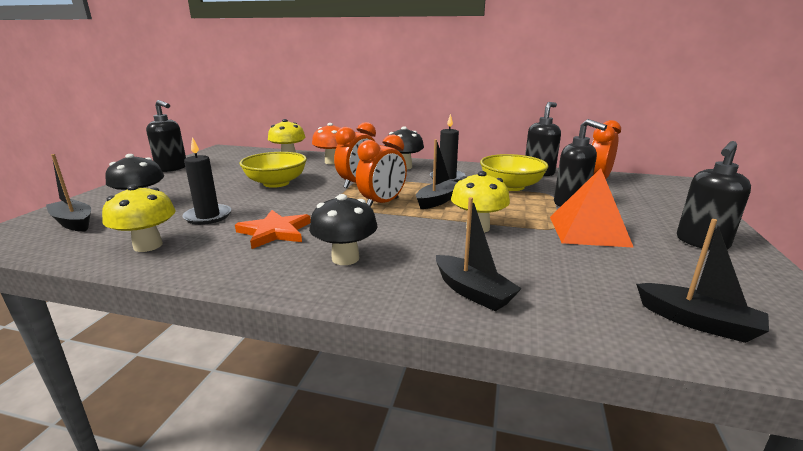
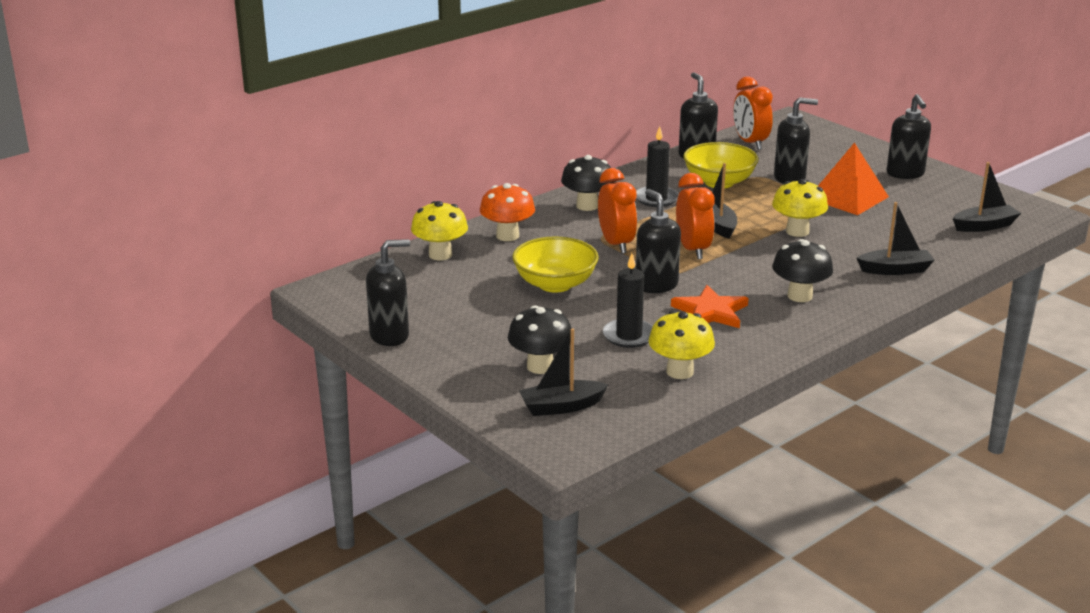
camera: 55 degrees left, 5 degrees up
none -> black soap dispenser [636,189,681,293]

